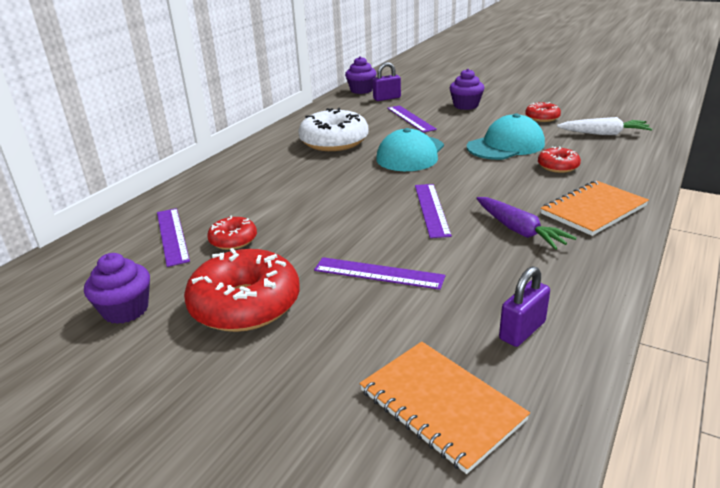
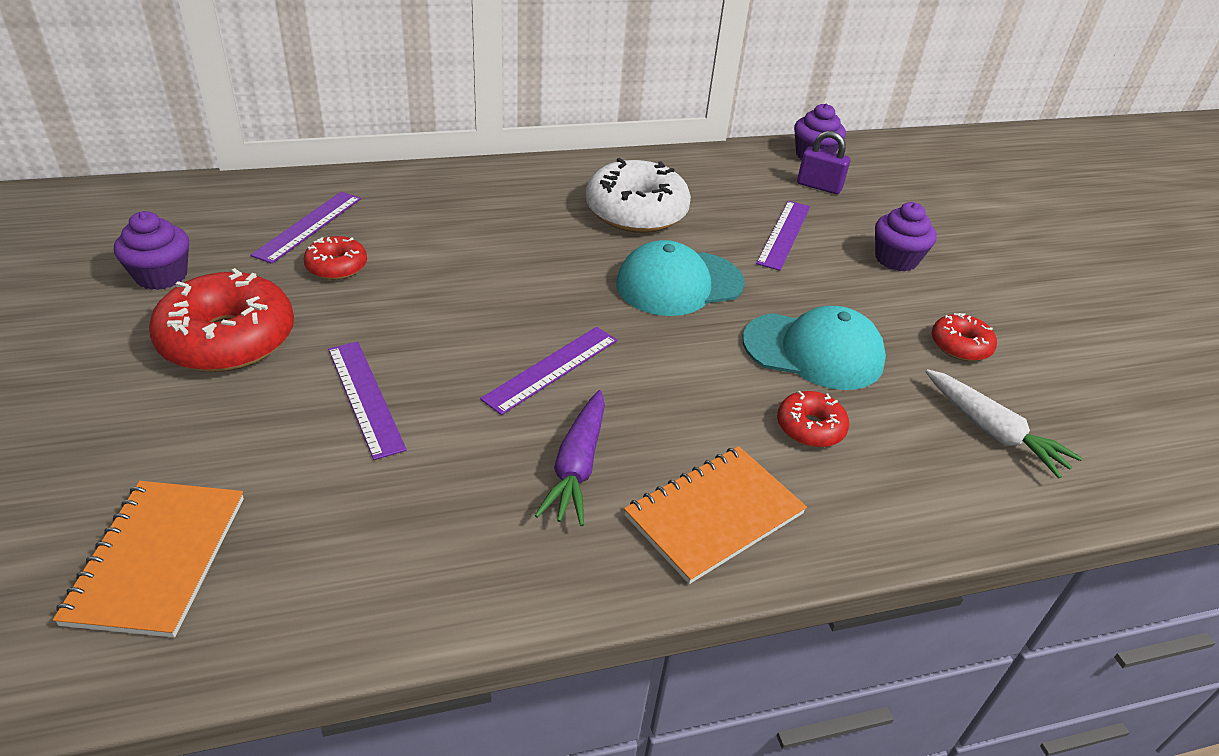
camera: 40 degrees right, 10 degrees up
purple padlock [499,266,550,347] -> none
orange notebook [541,181,649,236] -> orange notebook turned 45 degrees counterclockwise [624,446,807,584]

